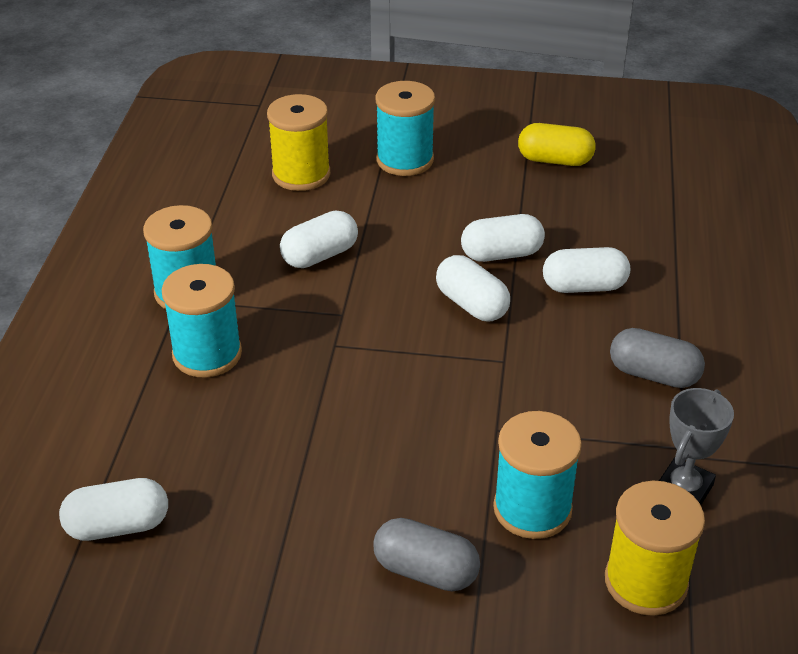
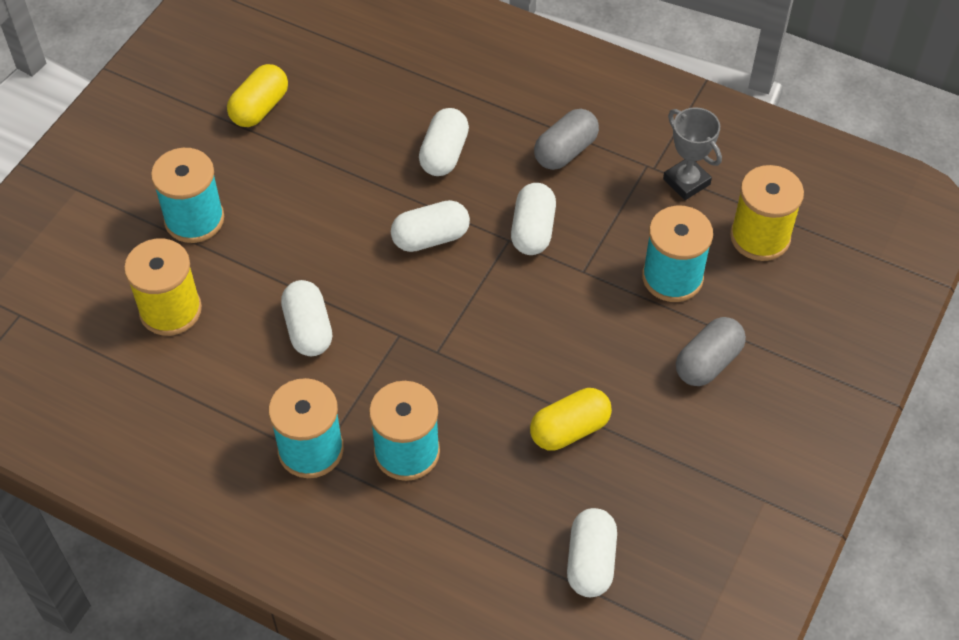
camera: 70 degrees left, 15 degrees up
white capsule [461,214,545,262] -> white capsule moved to [511,183,556,255]
none -> yellow capsule [530,388,612,451]

